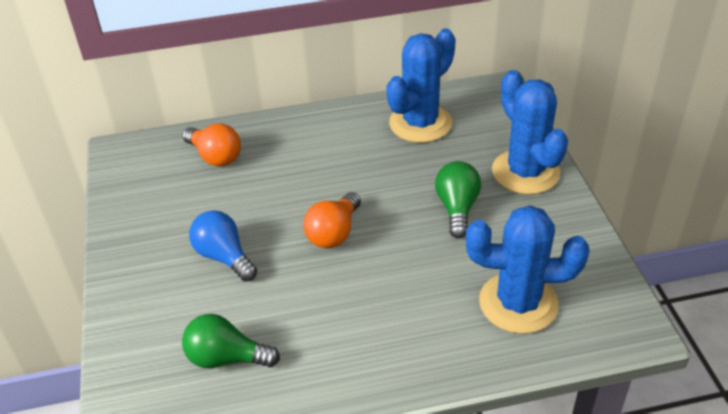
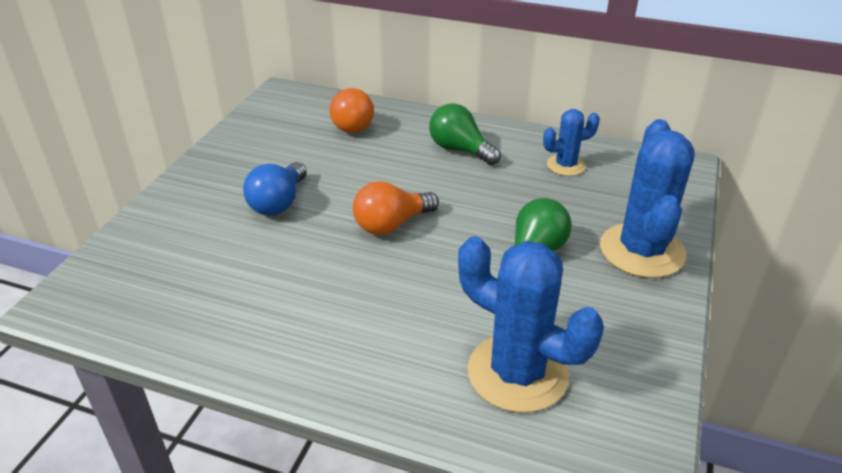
camera: 30 degrees right, 5 degrees down
green light bulb [182,314,280,368] -> green light bulb moved to [429,103,501,165]
blue light bulb [189,210,257,282] -> blue light bulb turned 150 degrees counterclockwise [243,162,307,216]
blue cactus [387,28,456,143] -> blue cactus [543,109,600,176], size x0.54

